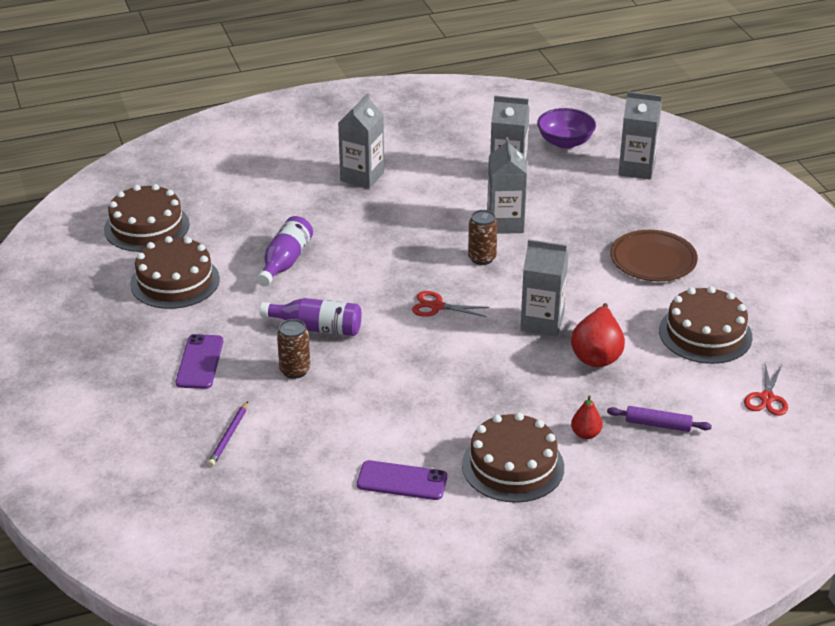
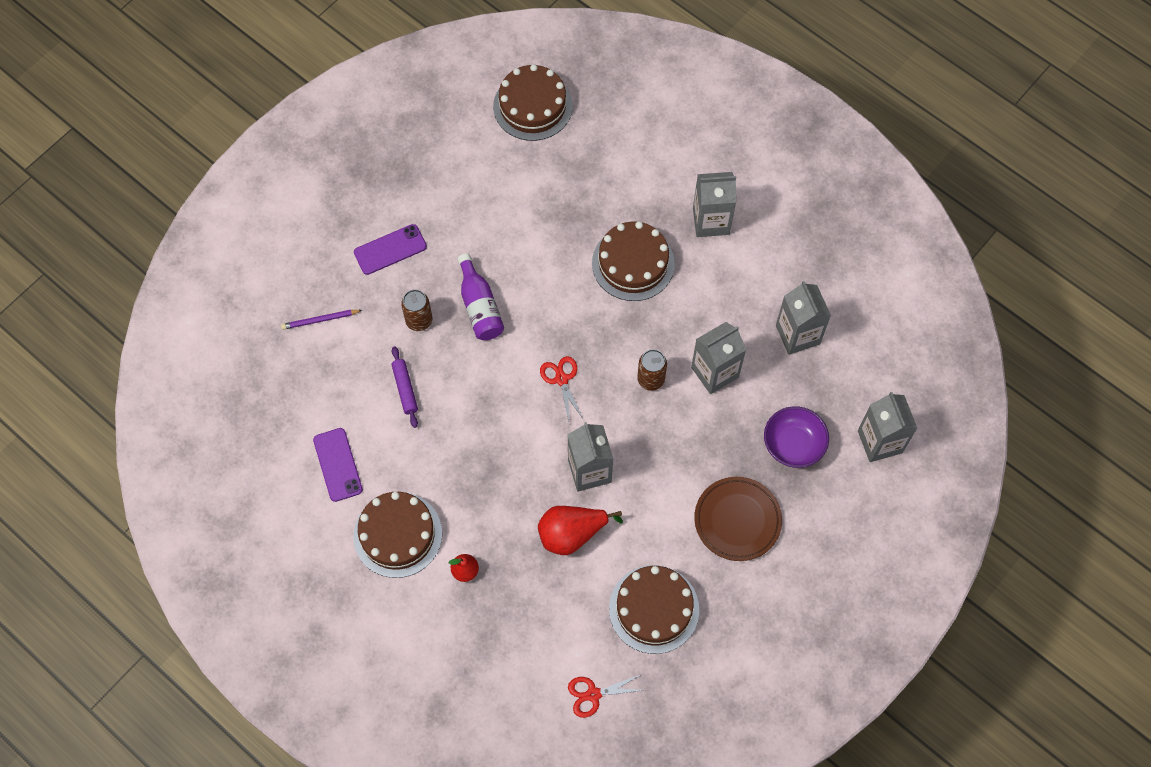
camera: 60 degrees right, 30 degrees up
brown cake [130,236,220,309] -> brown cake moved to [592,221,675,301]
purple bottle [257,216,313,286] -> none
purple bowl [537,108,596,149] -> purple bowl moved to [764,406,829,468]
purple rolling pin [607,406,712,432] -> purple rolling pin moved to [391,346,418,428]

